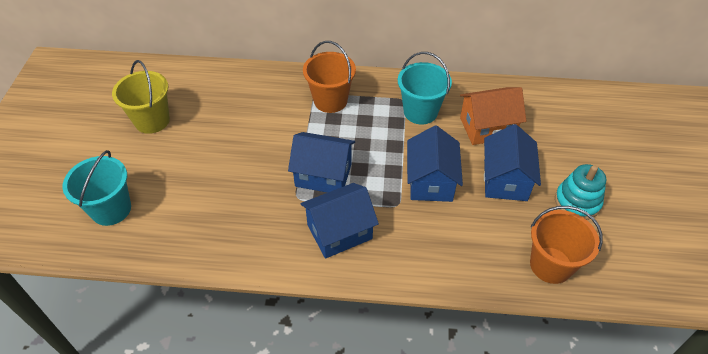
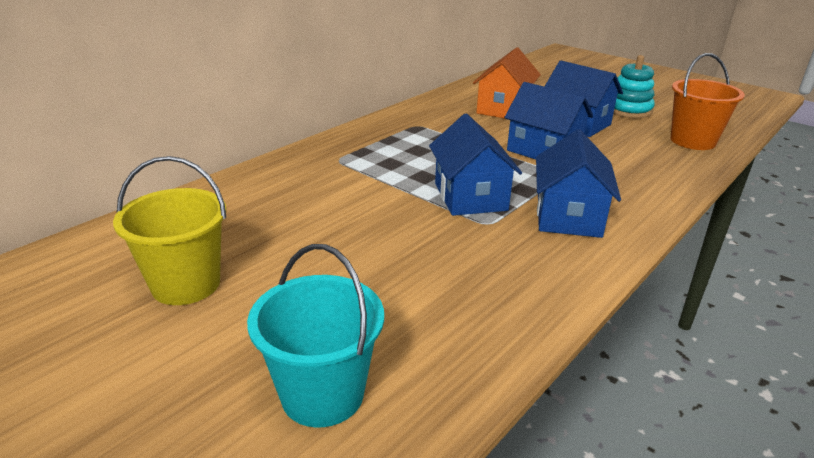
camera: 55 degrees left, 20 degrees down
blue house [288,132,355,193] -> blue house turned 60 degrees counterclockwise [429,114,522,216]
orange bucket [303,41,356,113] -> none
turquoise bucket [398,52,452,124] -> none

